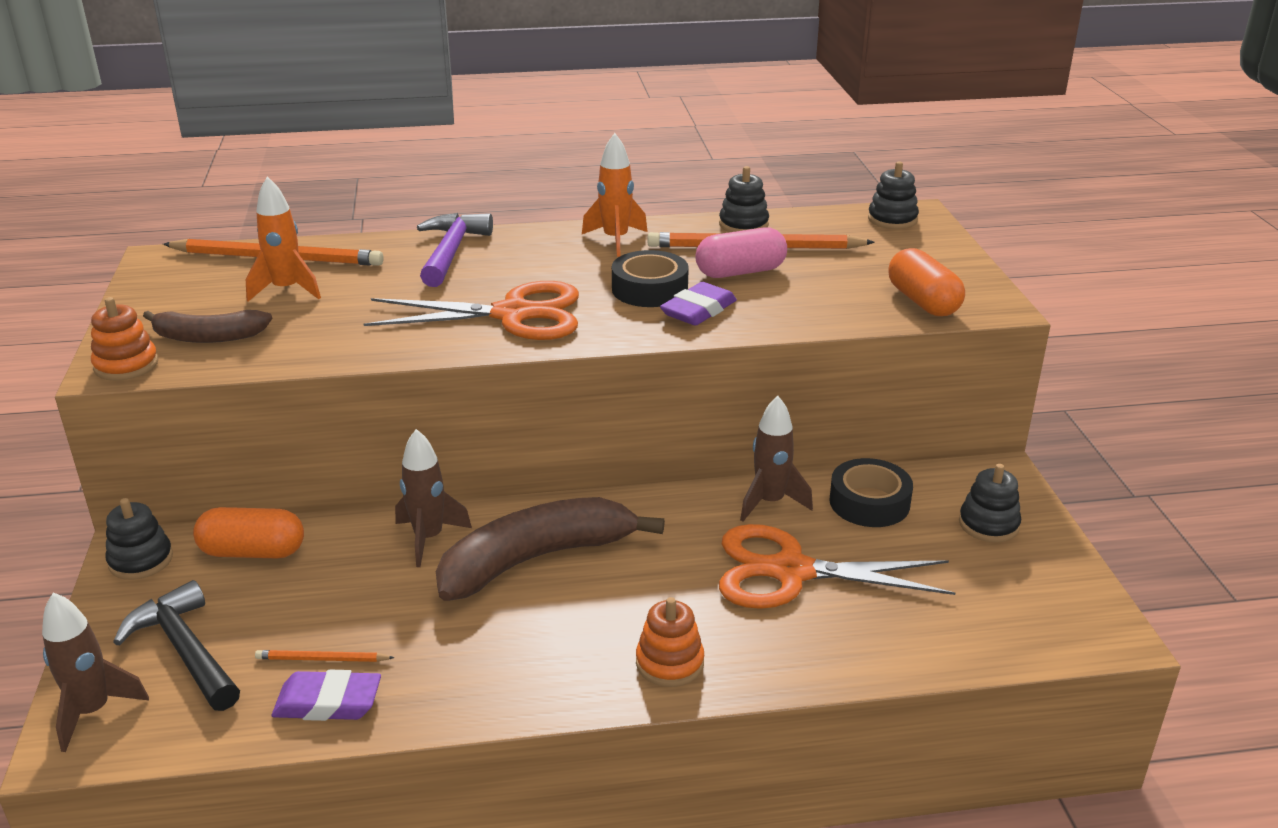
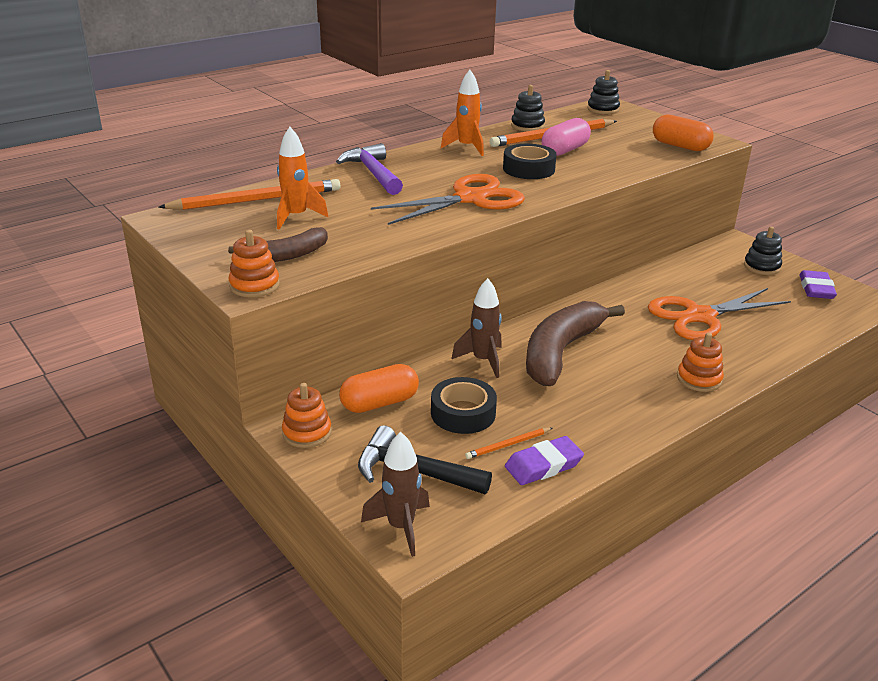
camera: 30 degrees left, 0 degrees up
black stacking toy [106,498,173,580] -> orange stacking toy [282,383,332,448]
purple eraser [660,282,737,326] -> purple eraser moved to [799,270,837,299]
brown rocket [740,396,813,521] -> none
black tape [829,458,913,527] -> black tape moved to [431,377,497,434]

